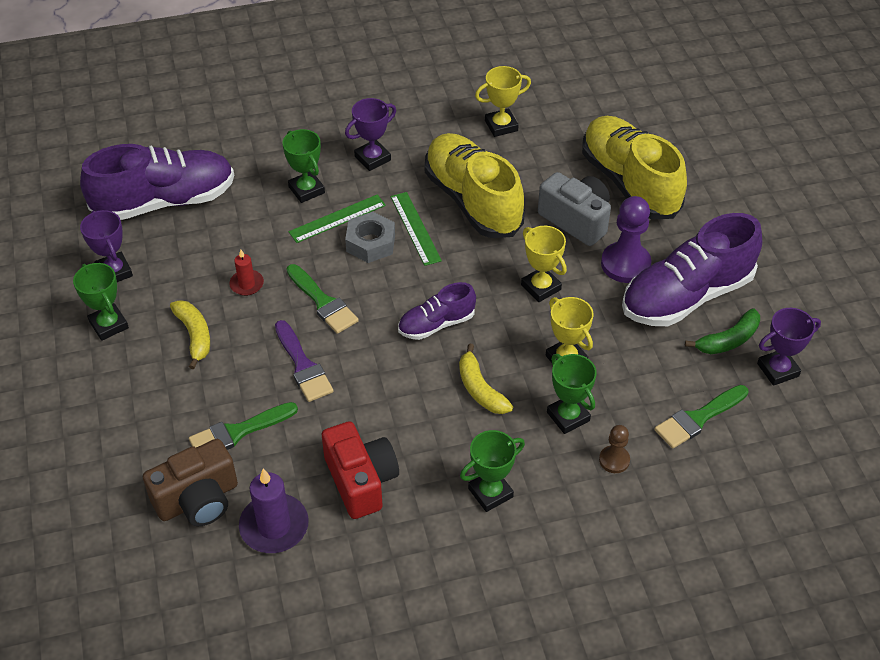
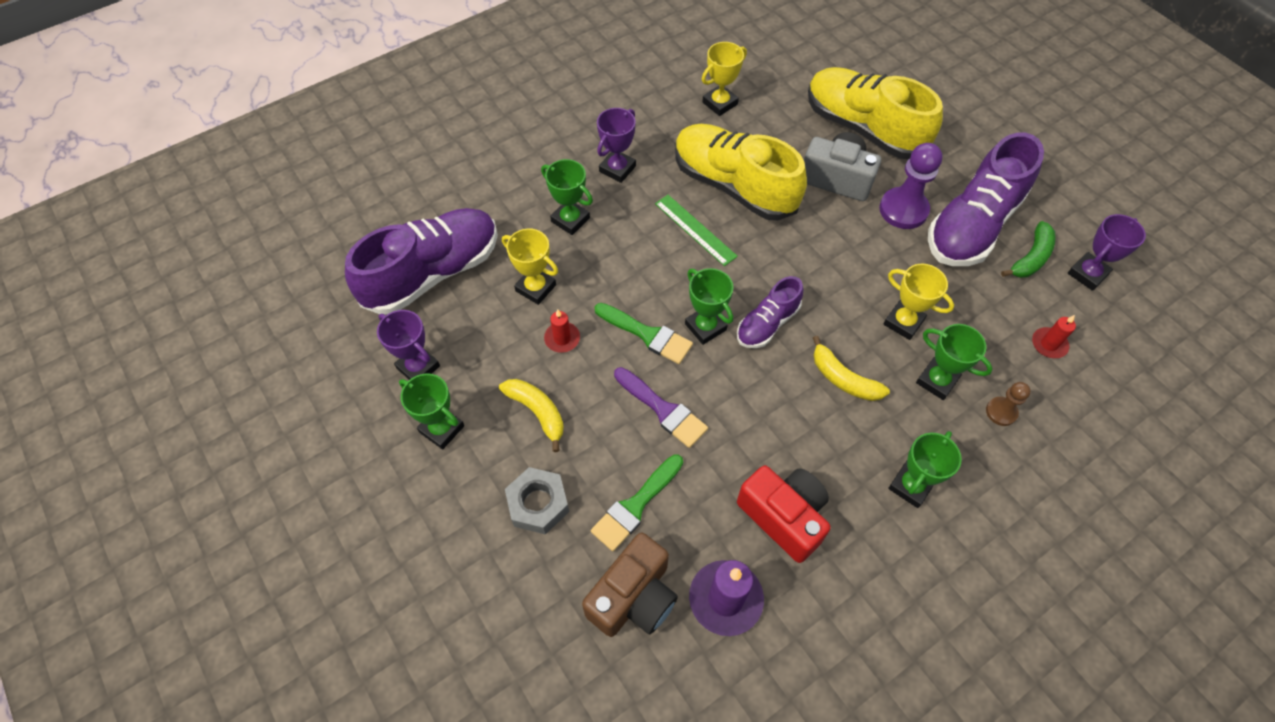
camera: 20 degrees left, 10 degrees up
green ruler [289,194,386,243] -> none
grey nut [345,212,395,263] -> grey nut moved to [505,467,569,535]
yellow trophy [521,226,567,302] -> yellow trophy moved to [502,228,558,305]
green brush [654,385,748,449] -> red candle [1032,315,1076,358]
none -> green trophy [685,268,734,345]

